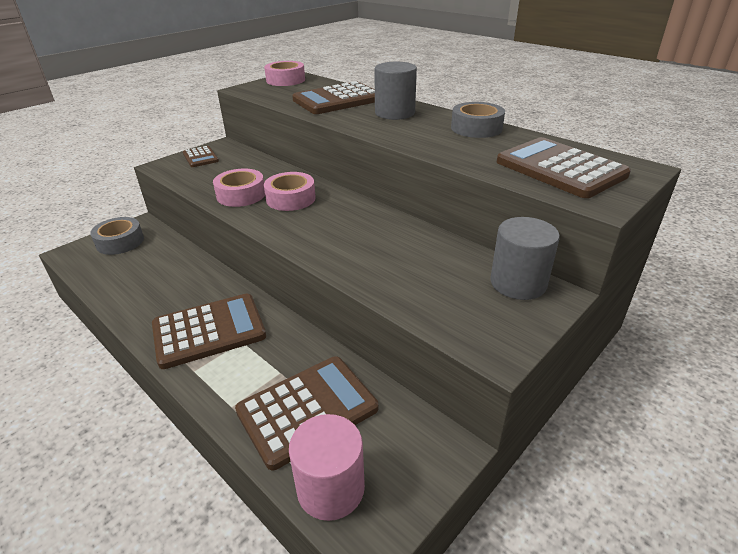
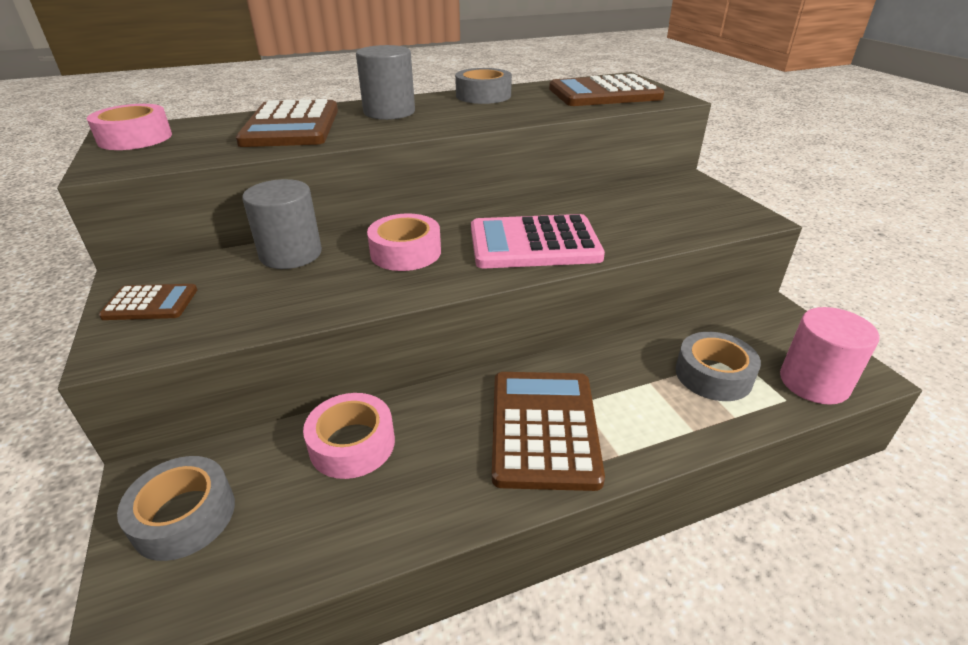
camera: 65 degrees left, 0 degrees up
pink tape [213,168,265,207] -> pink tape moved to [303,393,395,479]
brown calculator [235,356,378,470] -> grey tape [675,332,761,401]
grey cylinder [490,217,560,300] -> grey cylinder moved to [242,179,322,269]
none -> pink calculator [471,214,605,268]

